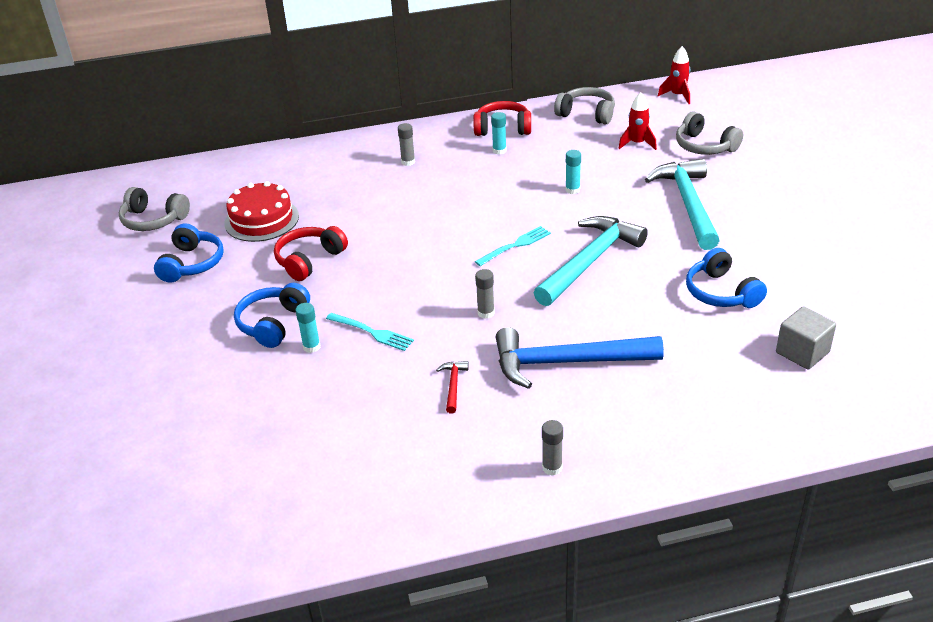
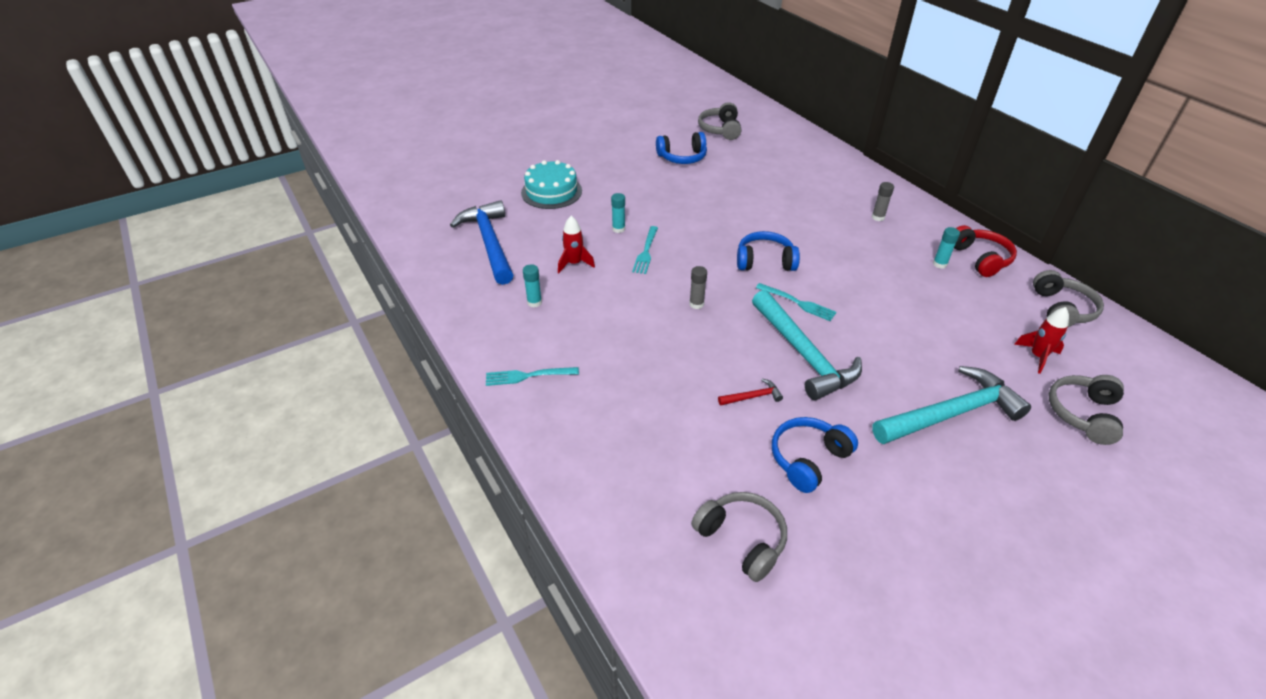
camera: 70 degrees right, 5 degrees up
red cake [224,181,299,242] -> none
blue headphones [234,283,310,348] -> blue headphones moved to [737,231,800,271]
red headphones [274,226,348,281] -> none
red hammer [436,361,469,413] -> red hammer moved to [718,379,783,406]
blue hammer [495,327,664,389] -> blue hammer moved to [450,200,513,285]
turquoise hammer [534,216,648,306] -> turquoise hammer turned 45 degrees clockwise [752,290,862,401]
grey glue stick [542,420,563,475] -> turquoise fork [486,367,579,386]
turquoise glue stick [565,150,581,194] -> turquoise glue stick moved to [523,264,542,307]
red rocket [658,46,690,104] -> red rocket moved to [558,216,595,273]
grey cube [776,306,836,370] -> grey headphones [691,492,787,582]
none -> turquoise cake [521,160,582,209]

